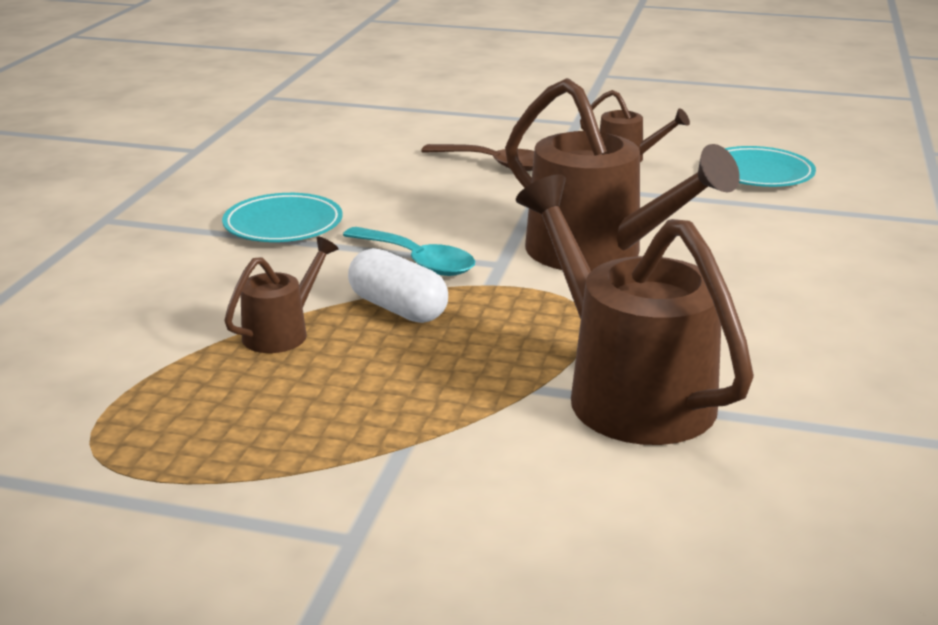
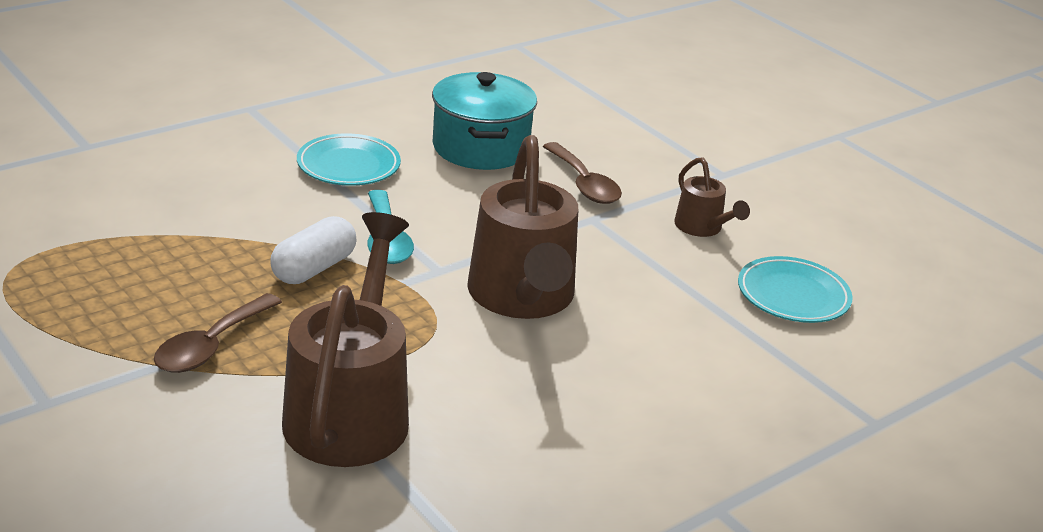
camera: 35 degrees right, 5 degrees up
brown watering can [224,236,339,353] -> none
white capsule [348,248,448,323] -> white capsule turned 45 degrees clockwise [271,216,356,284]
none -> brown spoon [154,293,282,373]
none -> turquoise pot [432,72,537,170]

